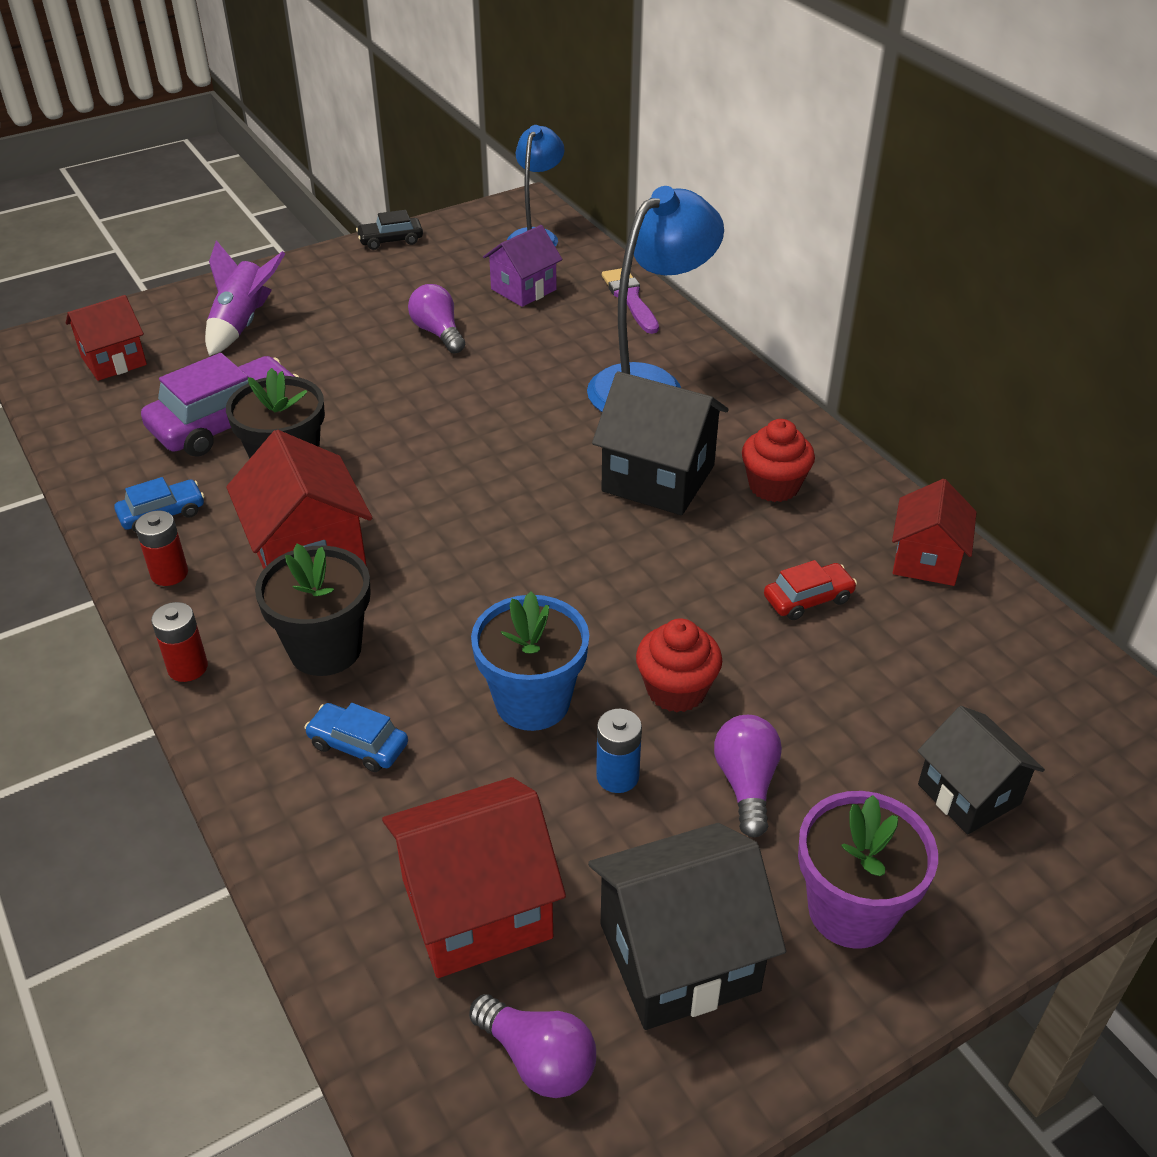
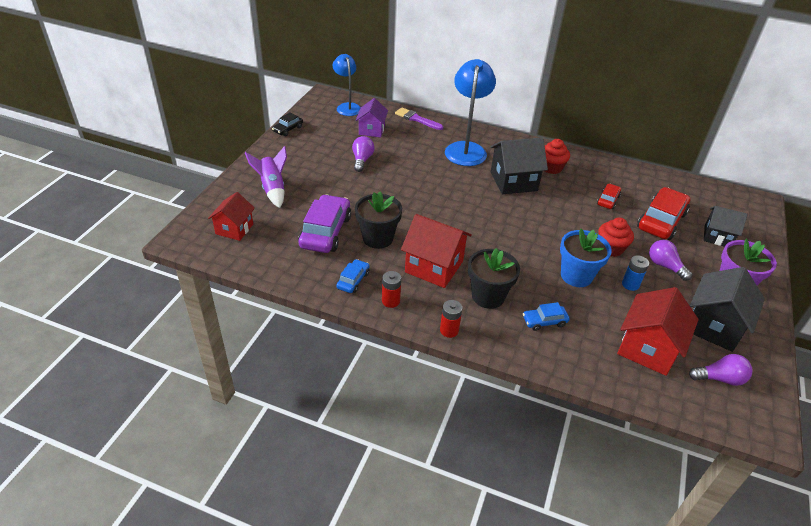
camera: 40 degrees left, 0 degrees up
purple light bulb [408,284,465,354] -> purple light bulb turned 75 degrees clockwise [352,136,375,172]
red house [892,479,977,586] -> none
none -> red car [637,187,690,240]

